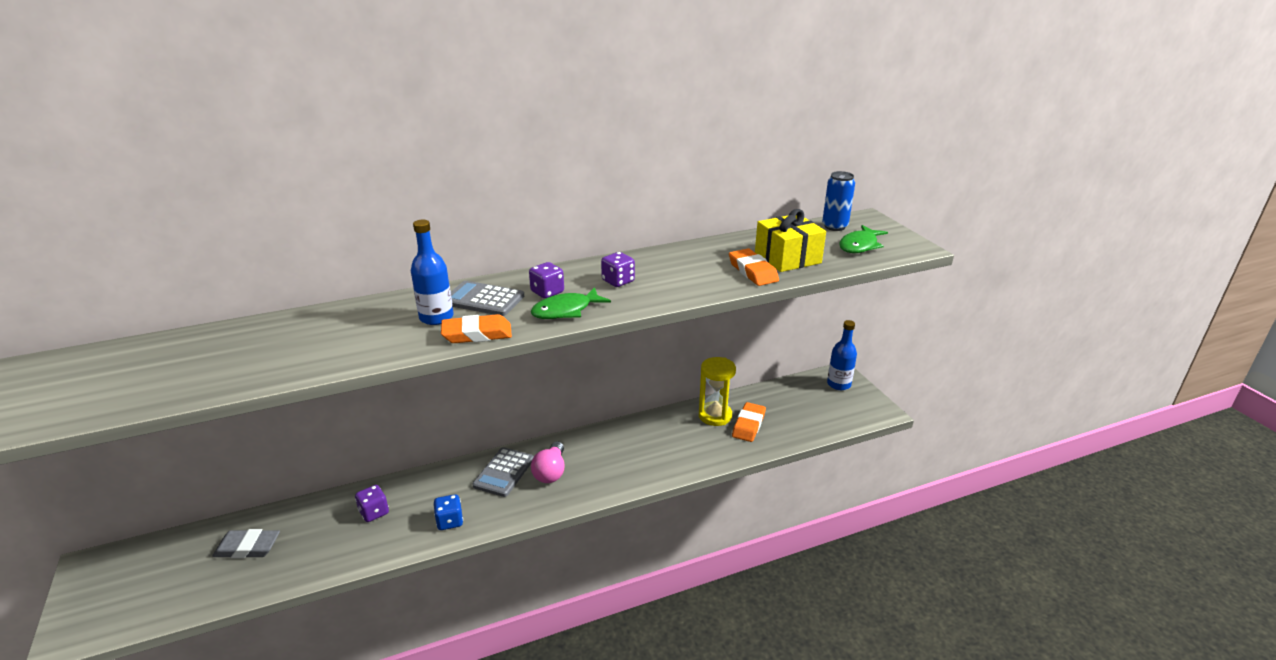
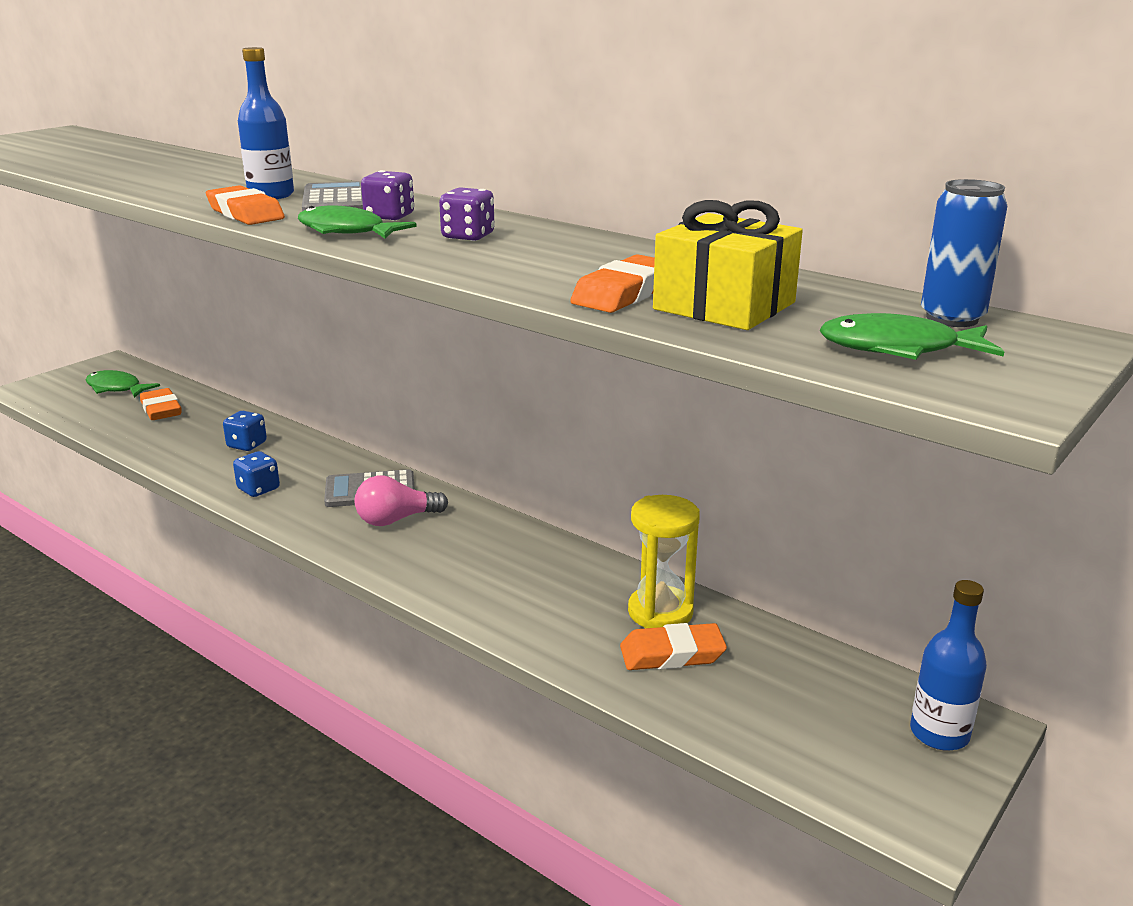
camera: 60 degrees right, 5 degrees down
grey eraser [212,529,280,558] -> orange eraser [140,388,181,420]
purple dice [355,485,389,522] -> blue dice [223,411,267,451]
none -> green fish [86,370,160,398]

